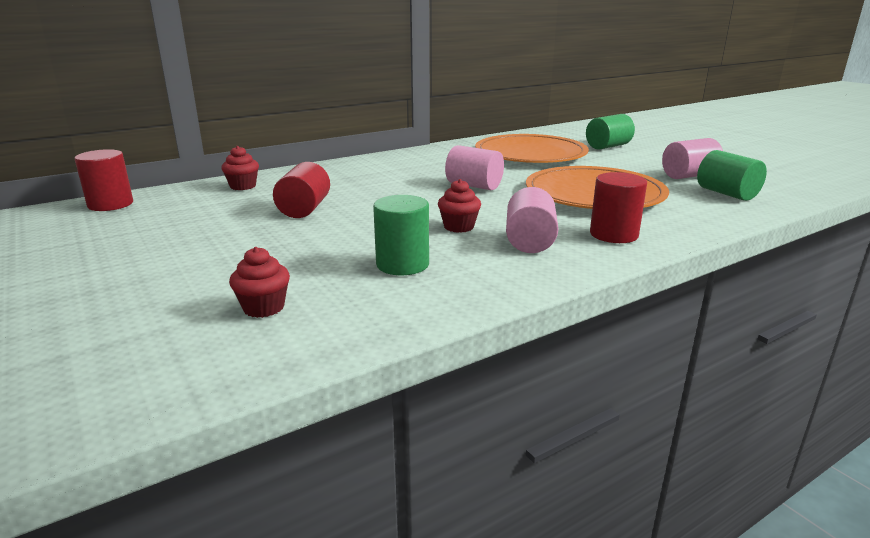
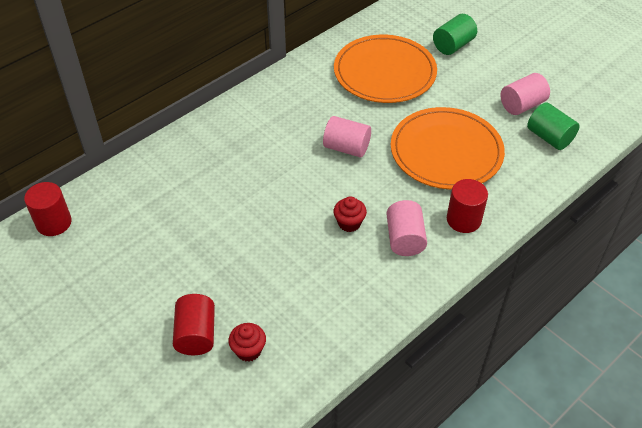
camera: 10 degrees left, 25 degrees up
red cupcake [221,146,259,190] -> none
red cylinder [273,162,330,218] -> red cylinder moved to [173,294,215,355]
green cylinder [373,195,429,275] -> none

